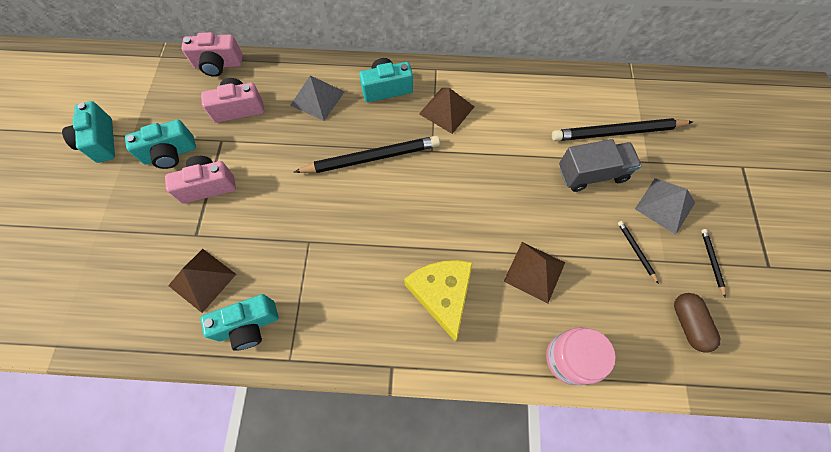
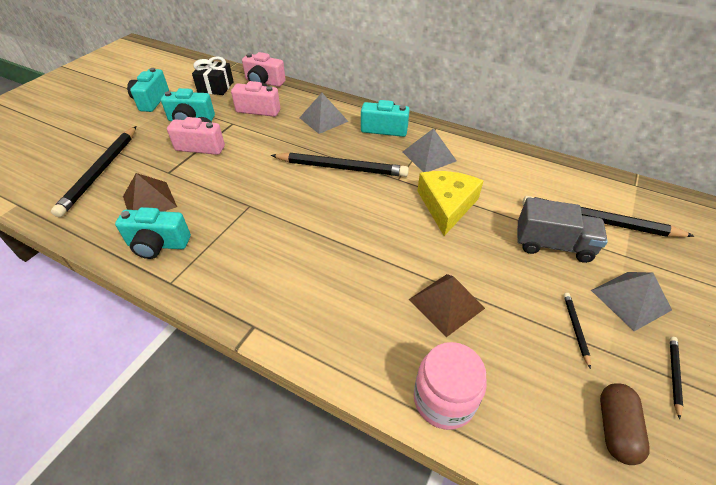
camera: 25 degrees right, 20 degrees down
yellow cheese [404,260,473,341] -> yellow cheese moved to [417,171,483,236]
brown pyramid [419,88,474,134] -> grey pyramid [403,128,457,172]
none -> black pencil [51,126,137,217]
none -> black gift [192,56,234,95]

